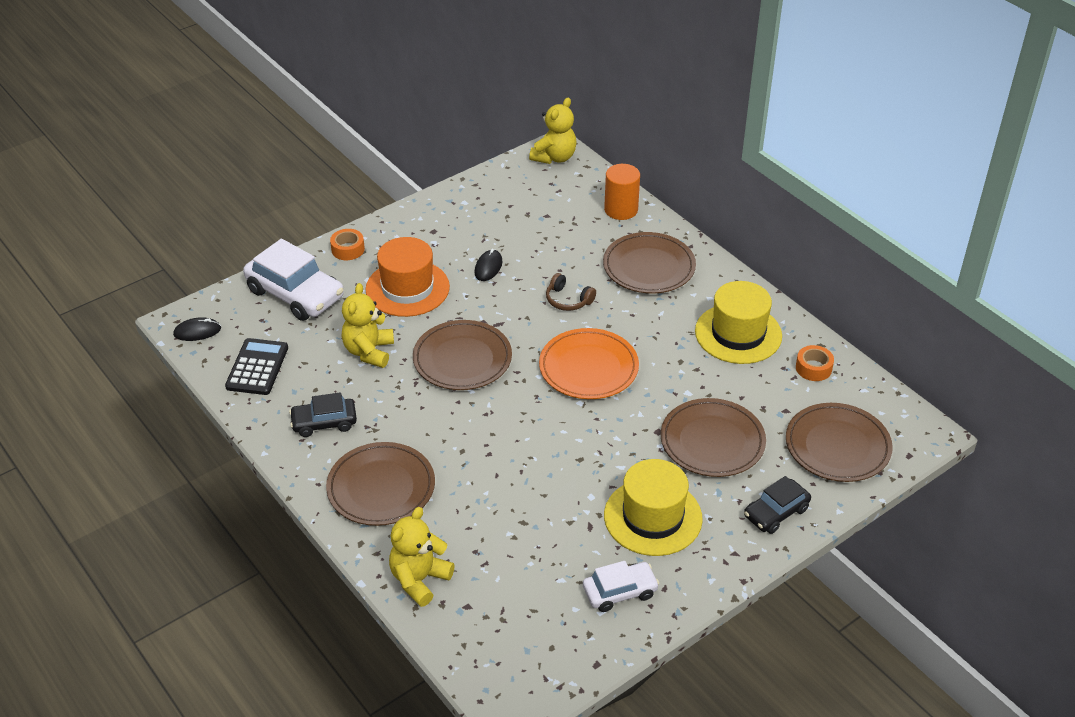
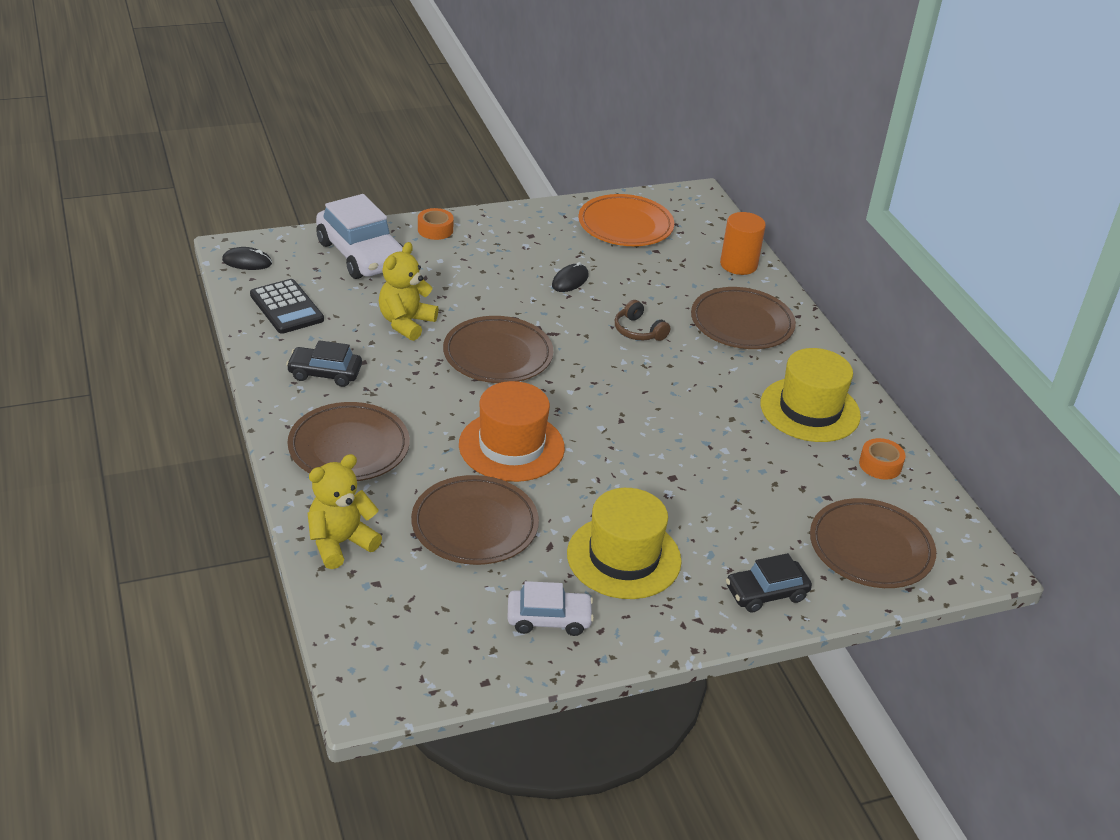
camera: 15 degrees right, 5 degrees down
black calculator [225,338,288,395] -> black calculator turned 120 degrees clockwise [250,279,324,334]
orange hat [365,237,450,317] -> orange hat moved to [459,381,565,482]
yellow teddy bear [529,98,577,164] -> none
orange plate [539,328,639,399] -> orange plate moved to [578,194,674,246]
brown plate [661,398,766,477] -> brown plate moved to [411,475,539,565]

